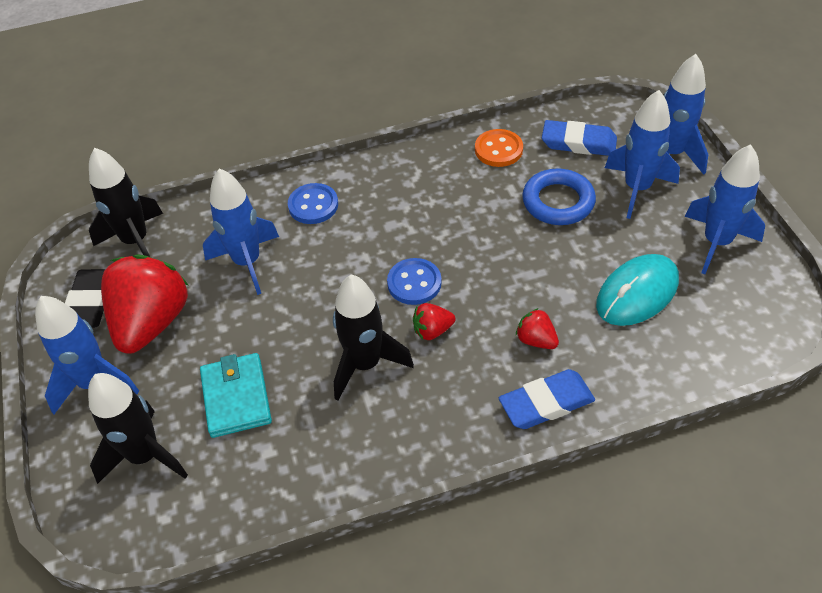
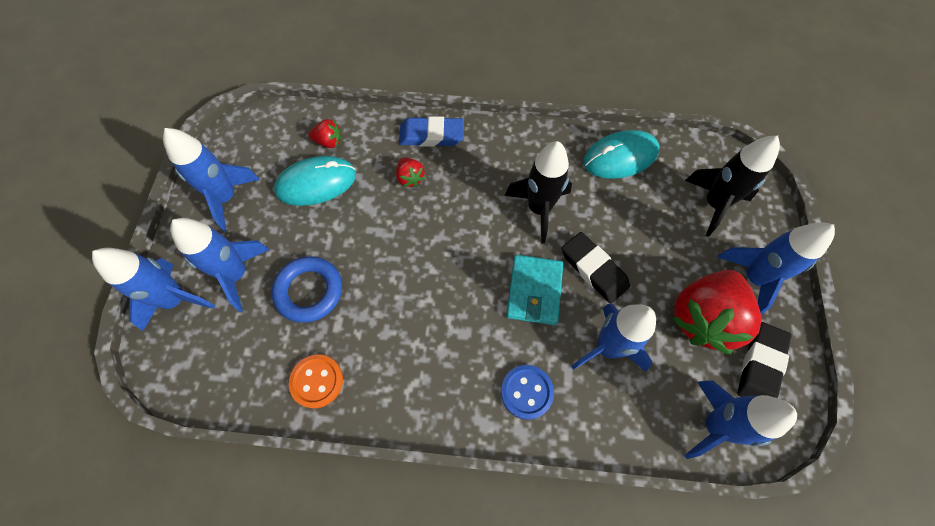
camera: 160 degrees left, 15 degrees up
black rocket [89,148,163,257] -> blue rocket [684,380,797,459]
turquoise wallet [200,353,272,438] -> turquoise wallet moved to [506,255,563,325]
blue button [387,258,442,305] -> none
red strawberry [413,303,455,340] -> red strawberry moved to [308,119,342,148]
blue eraser [542,120,617,156] -> none
none -> black eraser [562,232,630,304]
none -> turquoise mouse [583,130,660,179]

